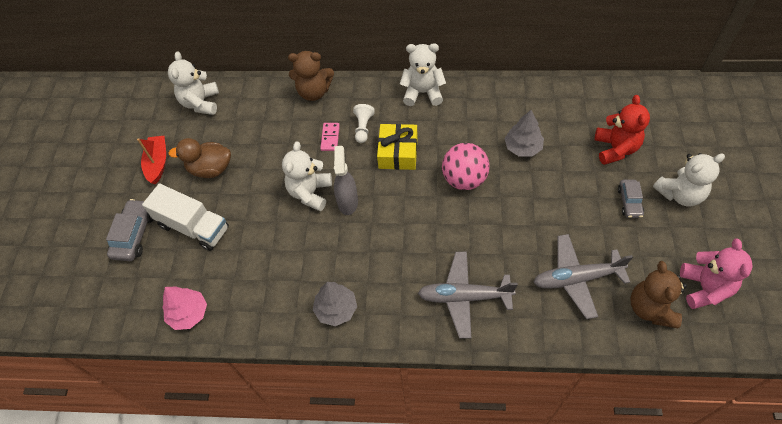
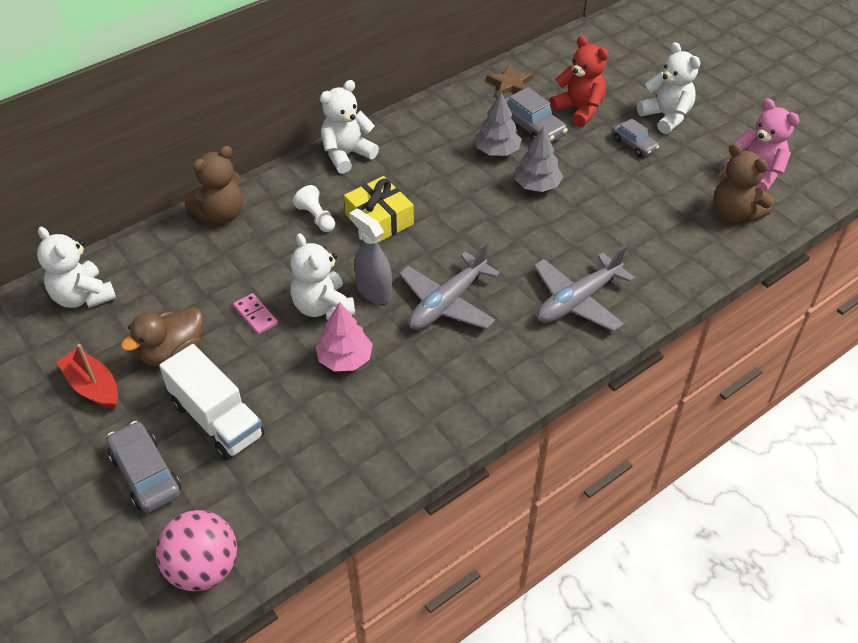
camera: 45 degrees left, 10 degrees down
white truck [142,183,229,251] -> white truck turned 60 degrees clockwise [159,344,264,460]
pink tree [162,286,207,330] -> pink tree moved to [316,302,373,371]
grey tree [313,282,357,326] -> grey tree moved to [515,127,563,192]
pink domino [320,123,340,151] -> pink domino moved to [233,293,278,335]
pink ball [442,143,490,190] -> pink ball moved to [156,510,237,591]
grey plane [533,234,633,319] -> grey plane moved to [399,243,500,330]
white teddy bear [653,153,725,206] -> white teddy bear turned 60 degrees counterclockwise [637,42,700,134]
none -> brown star [487,65,533,96]
none -> grey car [505,87,568,143]

